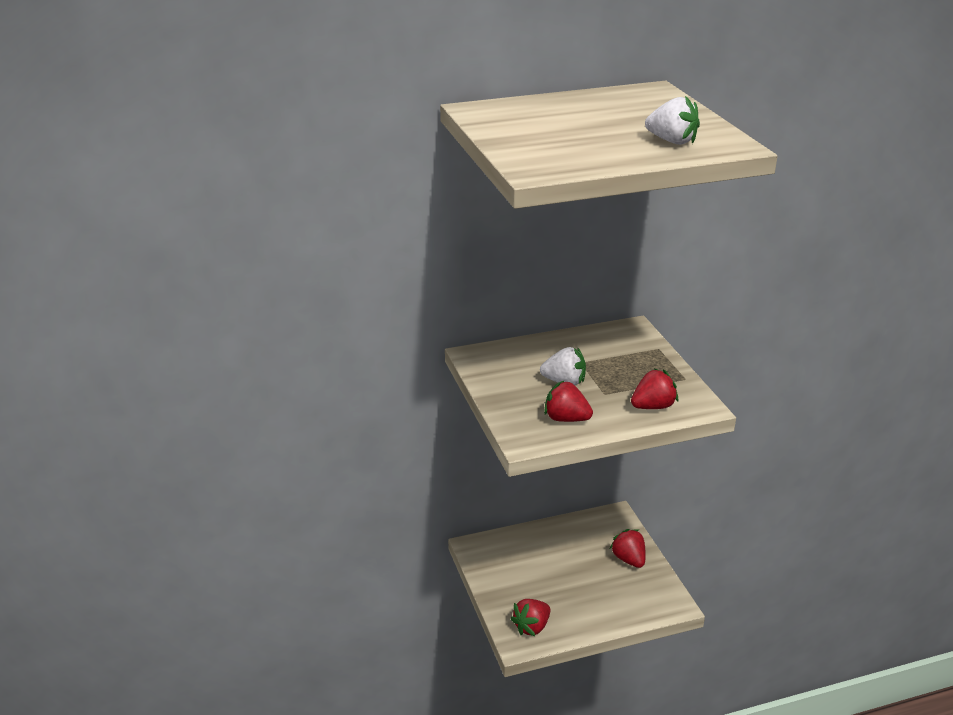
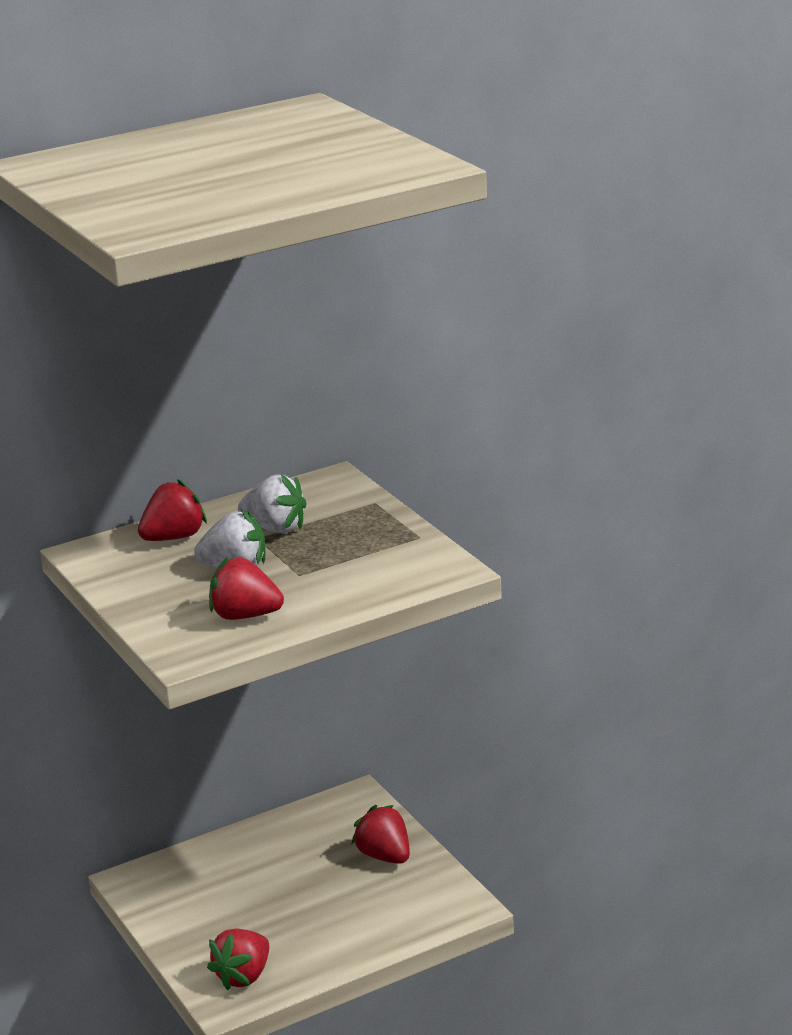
camera: 10 degrees left, 5 degrees down
red strawberry [631,369,678,409] -> red strawberry moved to [138,479,207,541]
white strawberry [645,96,700,145] -> white strawberry moved to [238,475,307,533]

